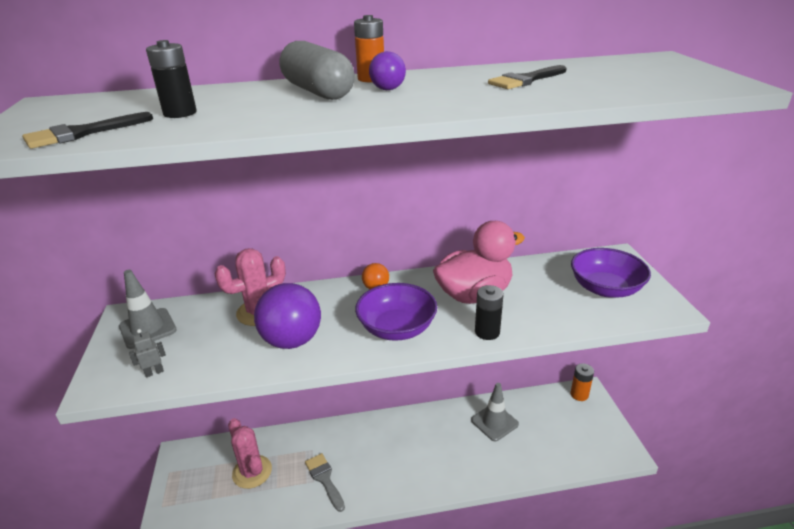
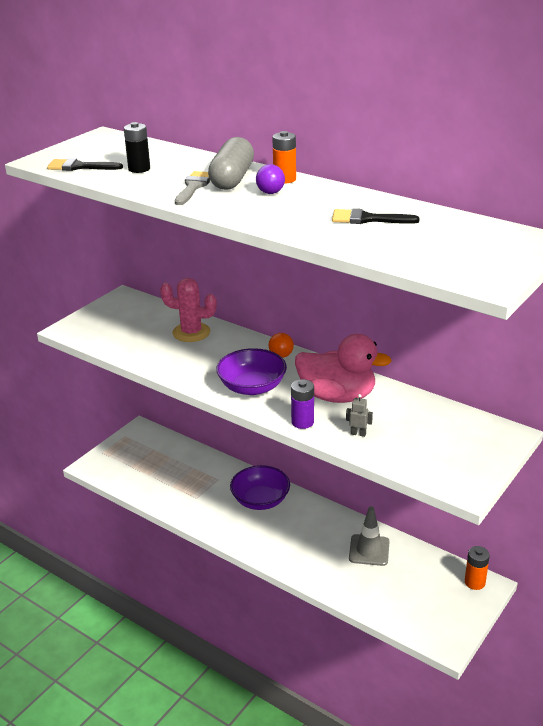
camera: 45 degrees right, 0 degrees up
grey traffic cone [119,270,177,349] -> none
grey robot [129,329,166,378] -> grey robot moved to [346,394,373,437]
pink cactus [228,418,272,489] -> none
purple ball [254,283,321,349] -> none
grey brush [305,453,345,512] -> grey brush moved to [175,171,210,205]
black battery [475,285,504,340] -> purple battery [291,379,314,429]
purple bowl [571,248,651,298] -> purple bowl moved to [230,465,290,510]

